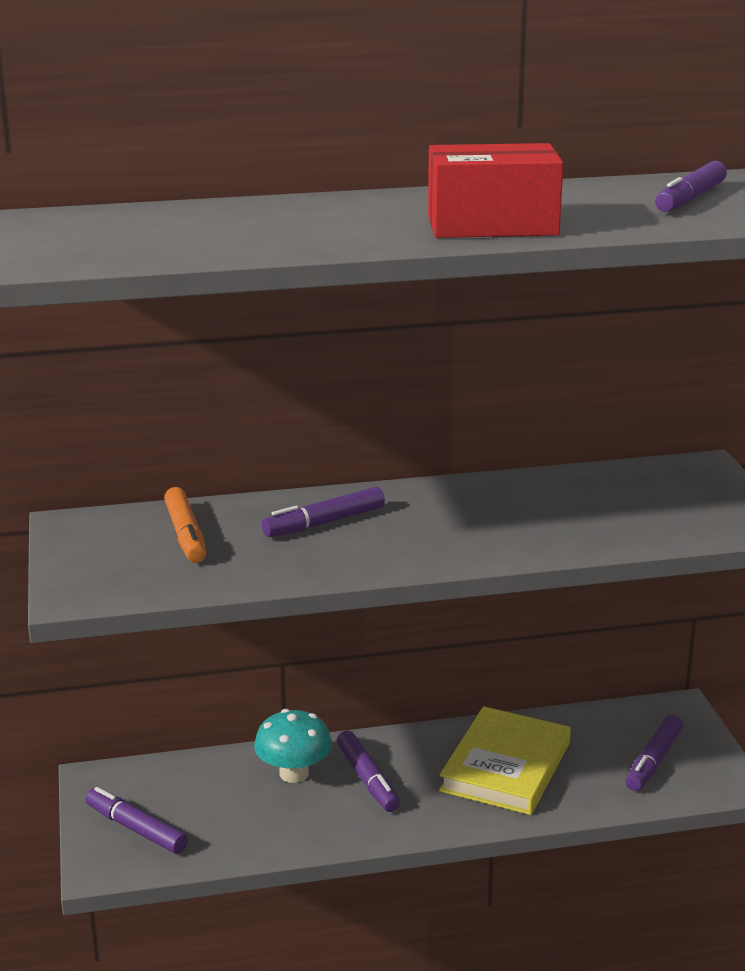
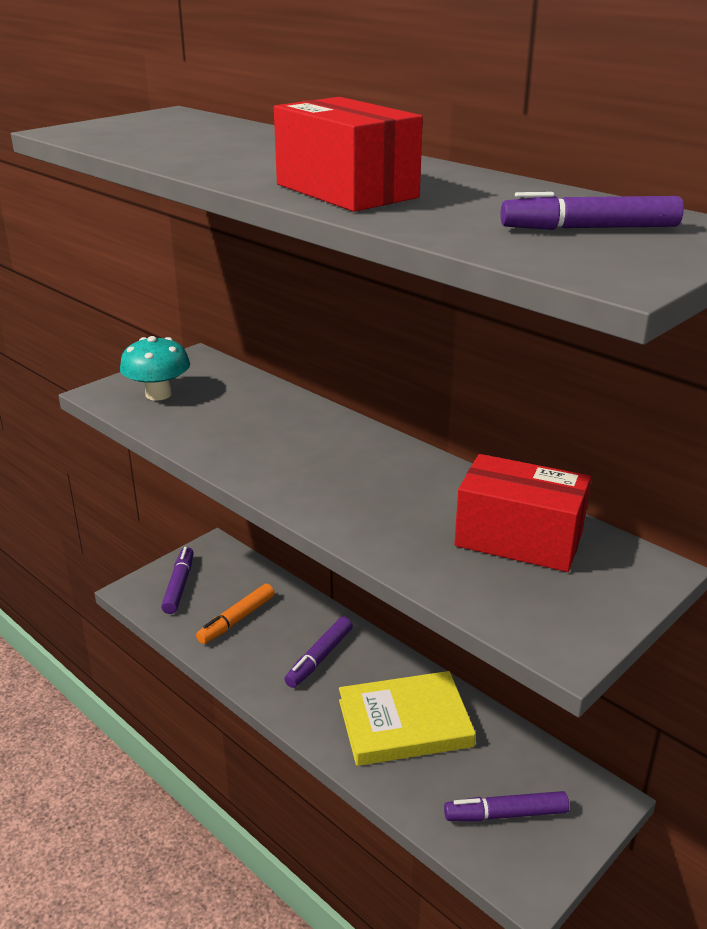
camera: 55 degrees right, 5 degrees up
orange marker [164,487,206,563] -> orange marker moved to [196,584,275,644]
turquoise mushroom [254,709,332,783] -> turquoise mushroom moved to [120,336,190,401]
purple marker [262,487,385,537] -> none
none -> red box [454,454,591,572]

